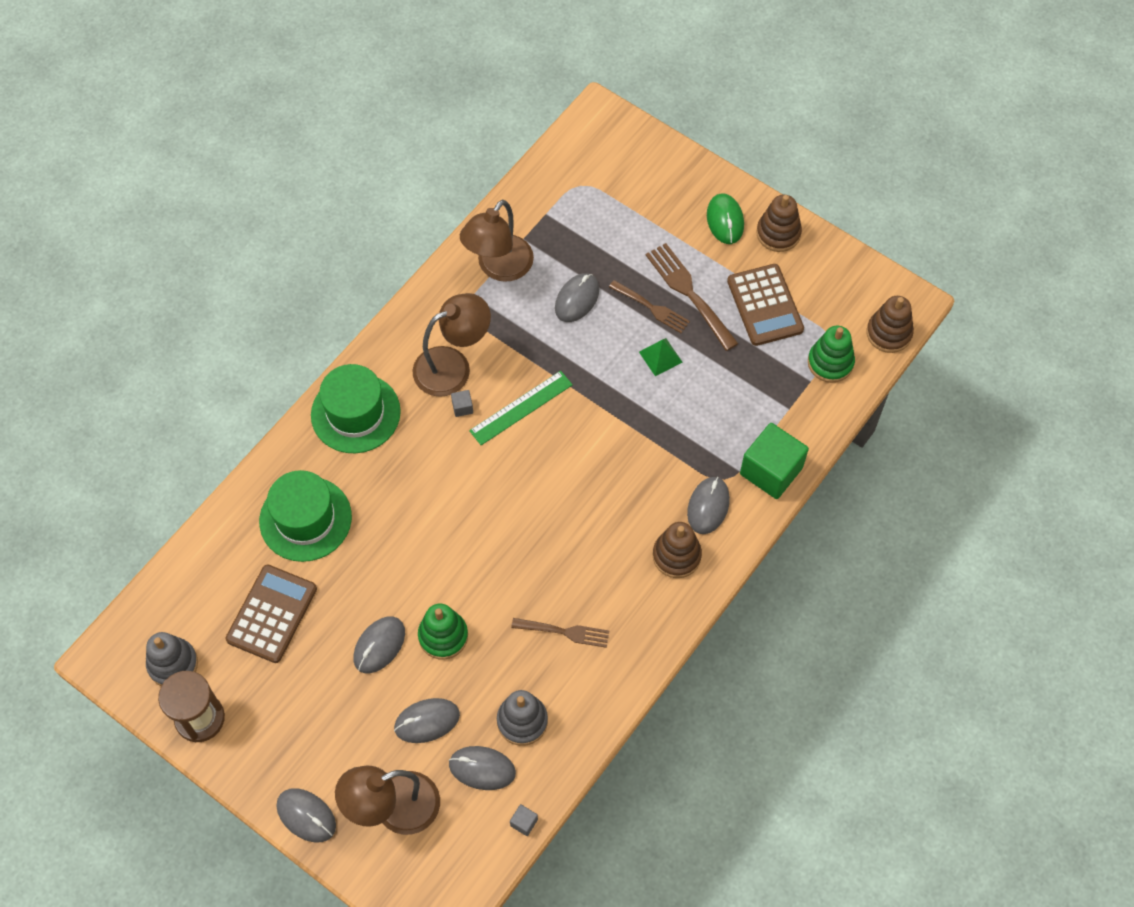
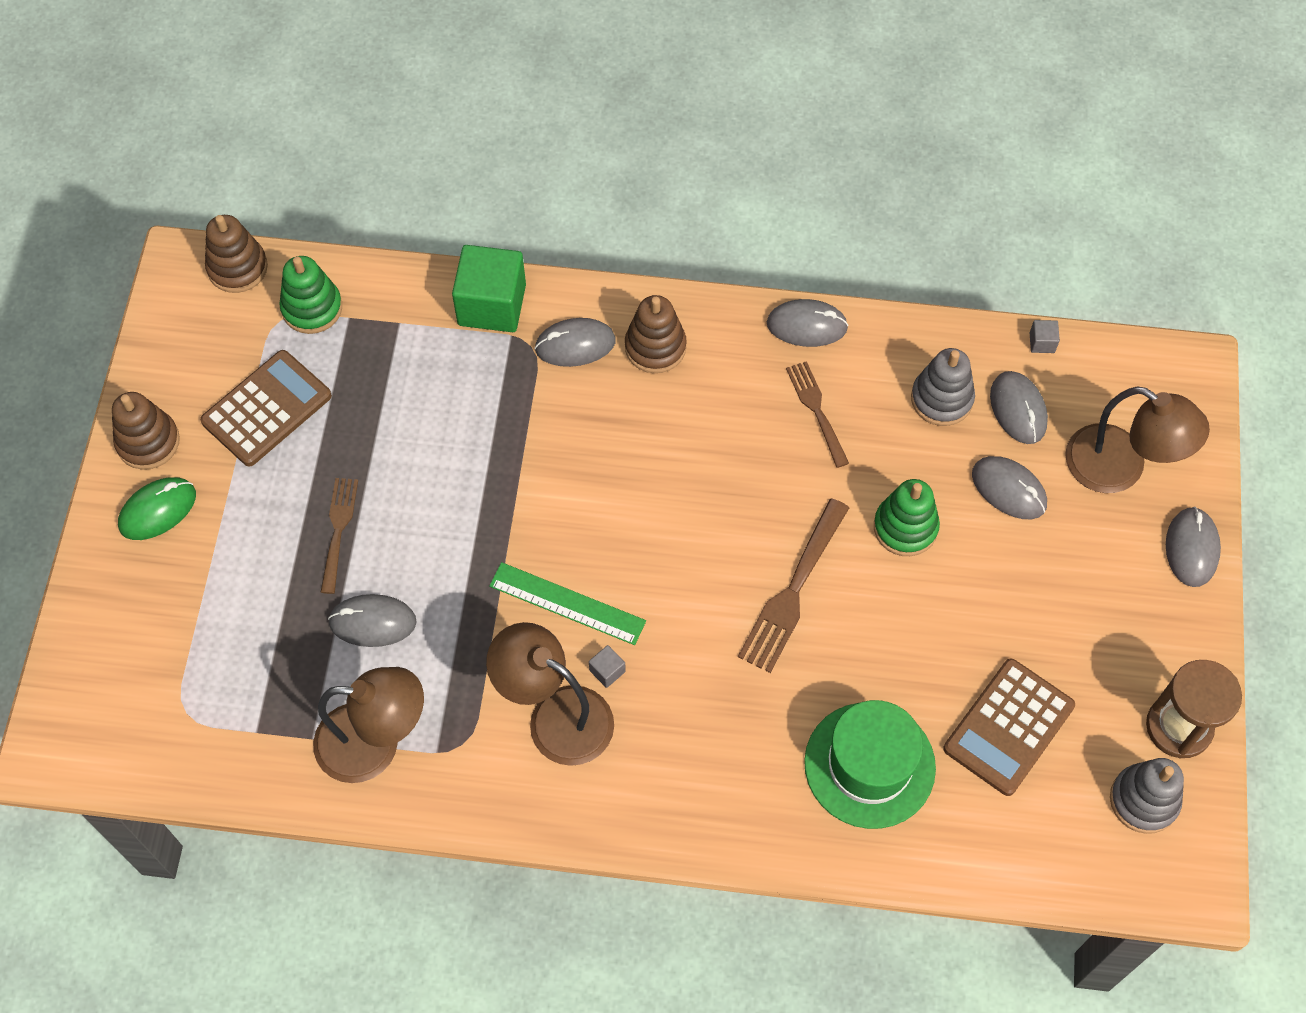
camera: 120 degrees left, 0 degrees up
brown calculator [226,565,317,663] -> brown calculator turned 45 degrees counterclockwise [944,659,1075,796]
green hat [311,364,401,453] -> none
grey mouse [353,616,405,673] -> grey mouse moved to [767,299,849,347]
green pyramid [639,338,682,376] -> none
brown fork [646,243,739,351] -> brown fork moved to [738,499,849,673]

